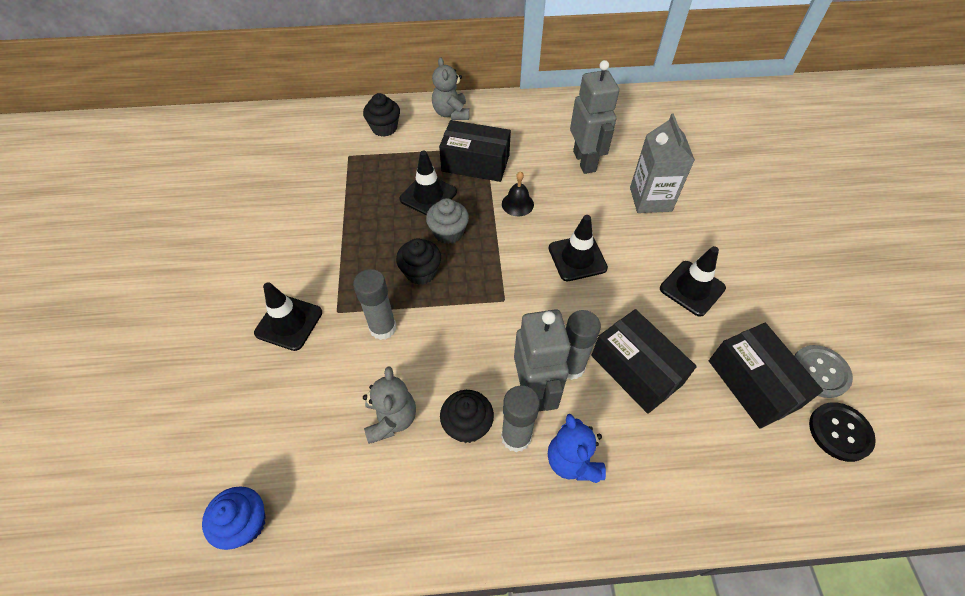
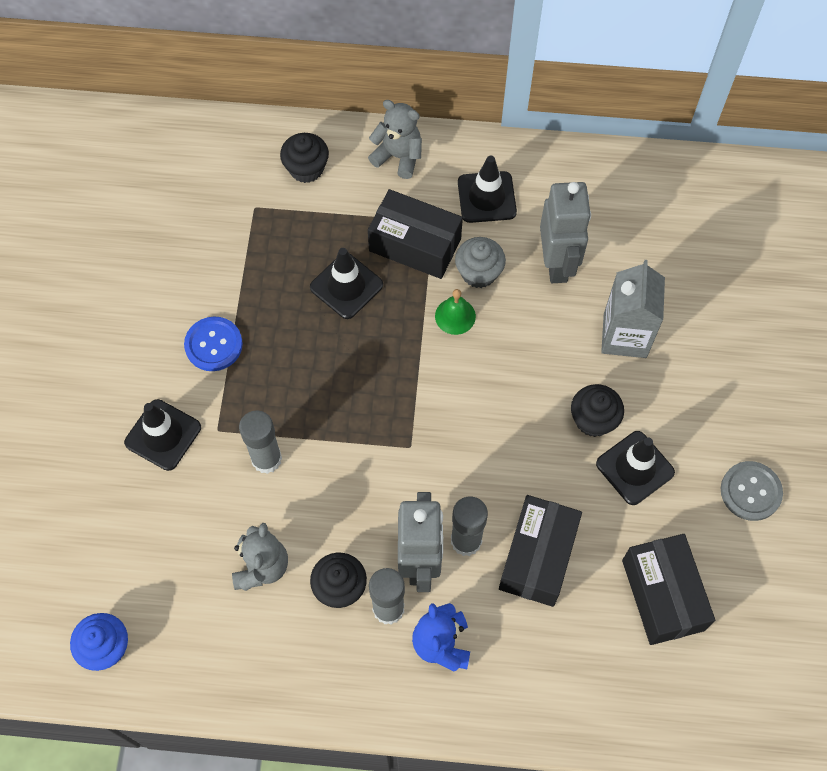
camera: 10 degrees right, 10 degrees up
black cupcake [396,238,441,285] -> black cupcake moved to [571,384,624,437]
grey cupcake [426,198,469,244] -> grey cupcake moved to [455,237,506,288]
grey teddy bear [432,57,469,120] -> grey teddy bear turned 120 degrees clockwise [368,100,422,179]
black bell [502,171,534,216] -> green bell [435,289,476,335]
black traffic cone [549,215,608,281] -> black traffic cone moved to [458,155,517,223]
black box [592,309,697,414] -> black box turned 45 degrees clockwise [499,495,582,607]
grey button [794,345,853,398] -> grey button moved to [721,461,783,521]
black button [809,402,876,462] -> none
none -> blue button [184,317,243,371]

